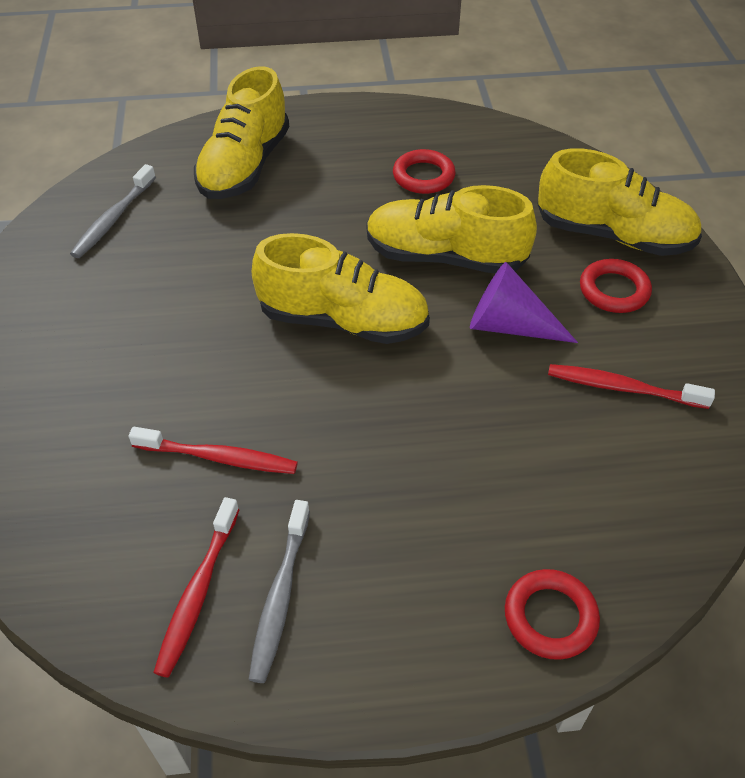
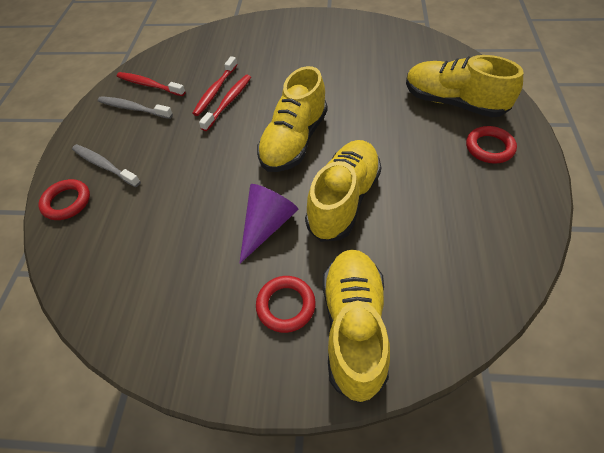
camera: 105 degrees right, 5 degrees up
grey toothbrush [70,164,156,258] -> grey toothbrush moved to [72,144,141,187]
red ring [393,149,456,194] -> red ring moved to [466,126,517,164]
yellow shoe [538,148,702,256] -> yellow shoe turned 150 degrees clockwise [323,249,390,403]
red toothbrush [548,364,715,409] -> red toothbrush moved to [199,75,251,131]

